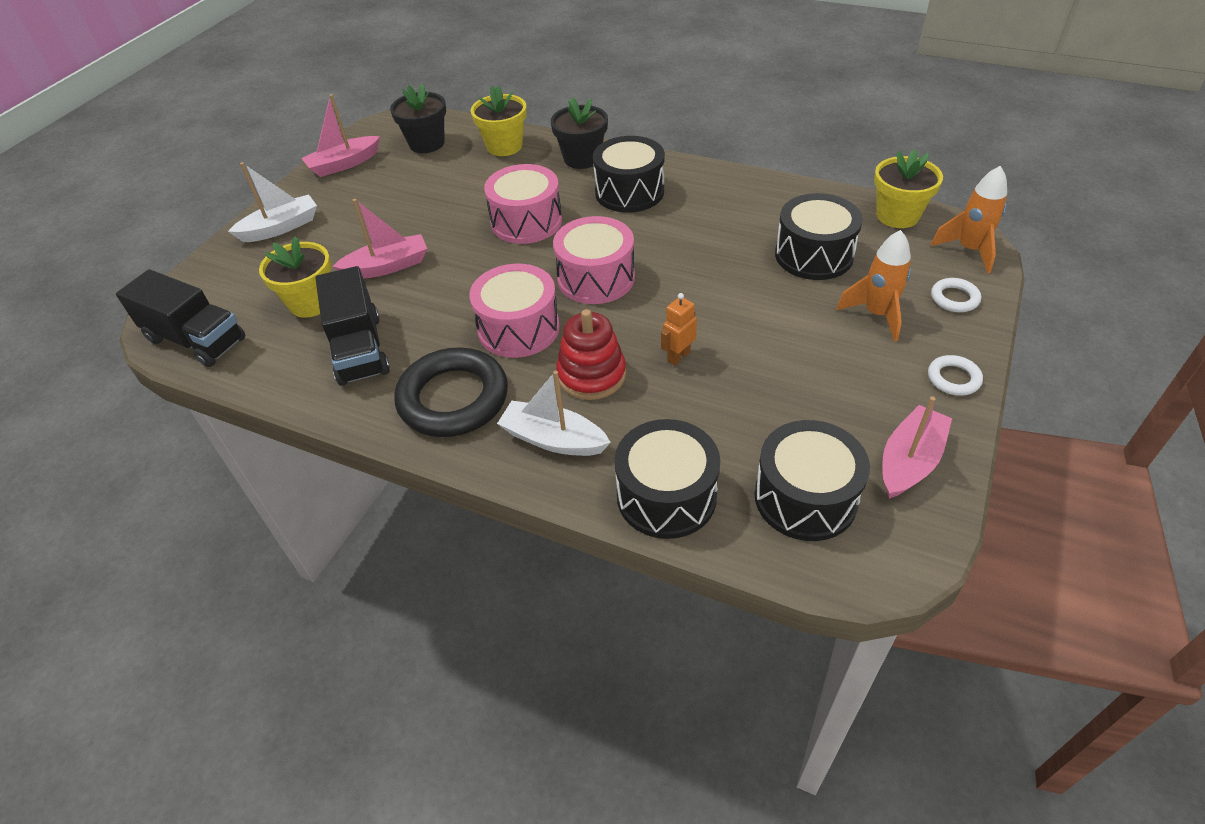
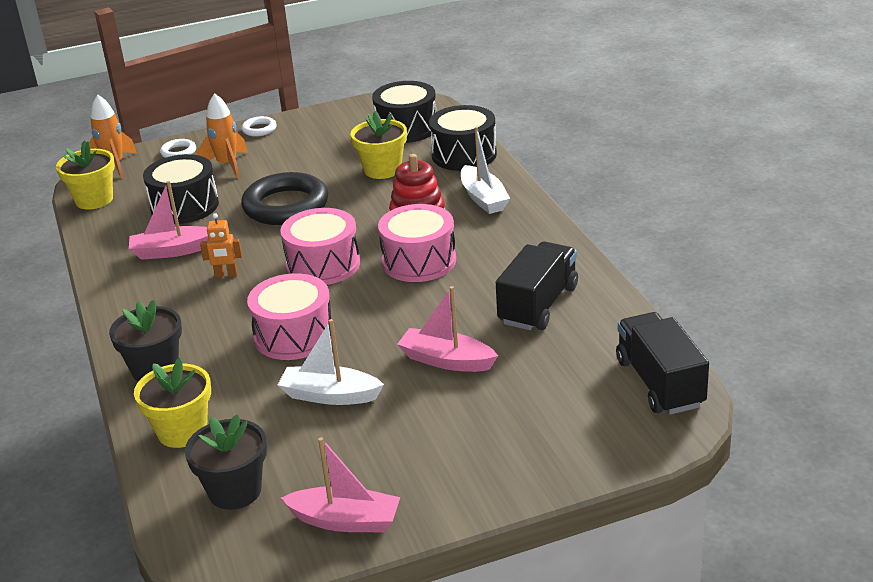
camera: 135 degrees left, 15 degrees down
white boat [228,162,317,242] -> white boat moved to [278,319,384,405]
yellow flower pot [259,236,331,318] -> yellow flower pot moved to [351,111,407,179]
black ring [394,348,508,437] -> black ring moved to [241,172,328,225]
black drum [593,136,665,213] -> none
orange robot [661,293,697,366] -> orange robot moved to [200,213,242,278]
pink boat [882,396,952,499] -> pink boat moved to [129,181,208,260]

